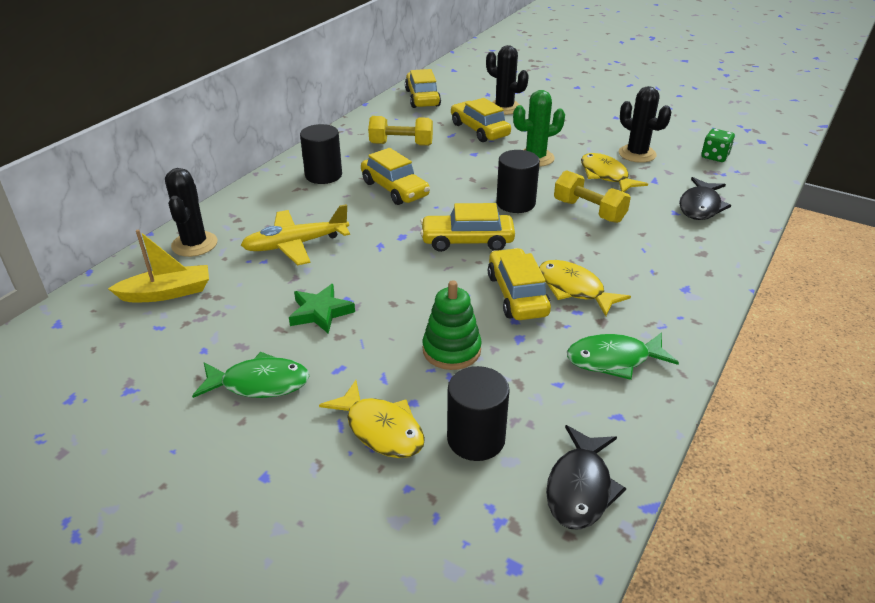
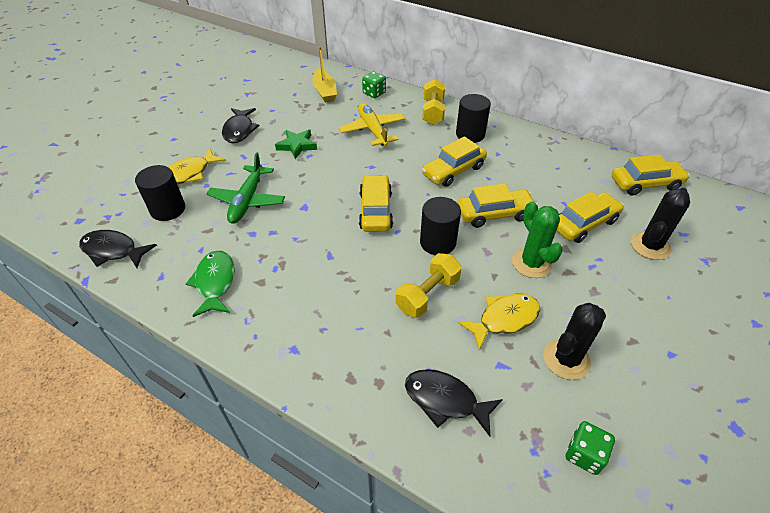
camera: 90 degrees right, 10 degrees up
black cactus [165,168,217,257] -> green dice [362,71,386,98]
green fish [192,352,310,398] -> black fish [222,108,259,143]
yellow dumbbell [368,116,433,146] -> yellow dumbbell moved to [422,79,445,125]
green stacking toy [423,280,482,370] -> green plane [206,152,285,224]
yellow car [488,248,551,320] -> yellow car moved to [458,184,537,228]
yellow fish [539,260,631,316] -> none

